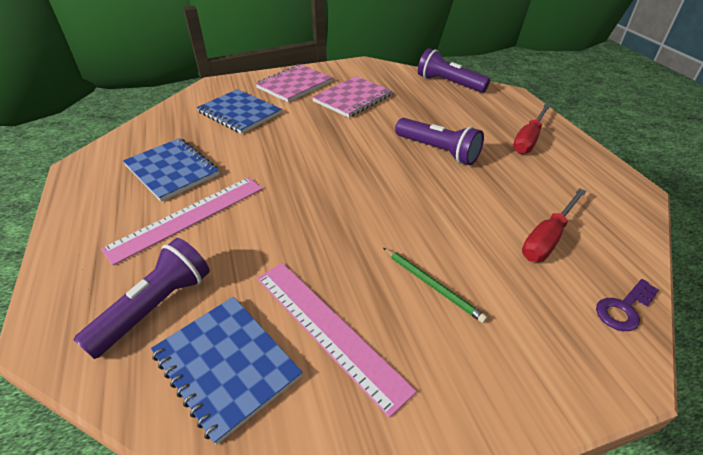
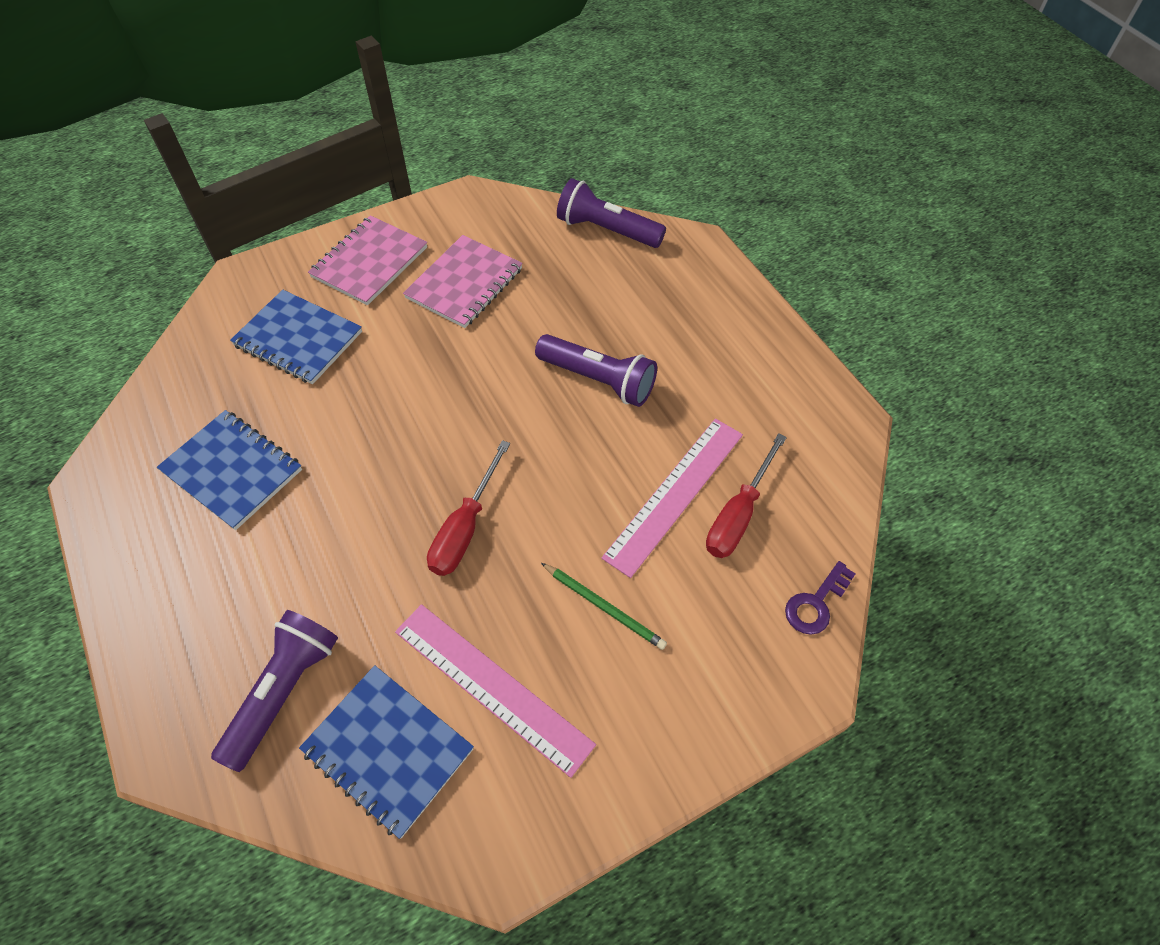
camera: 10 degrees left, 15 degrees up
pink ruler [101,177,263,266] -> pink ruler moved to [601,419,743,578]
red screwdriver [513,104,550,154] -> red screwdriver moved to [427,440,510,576]

